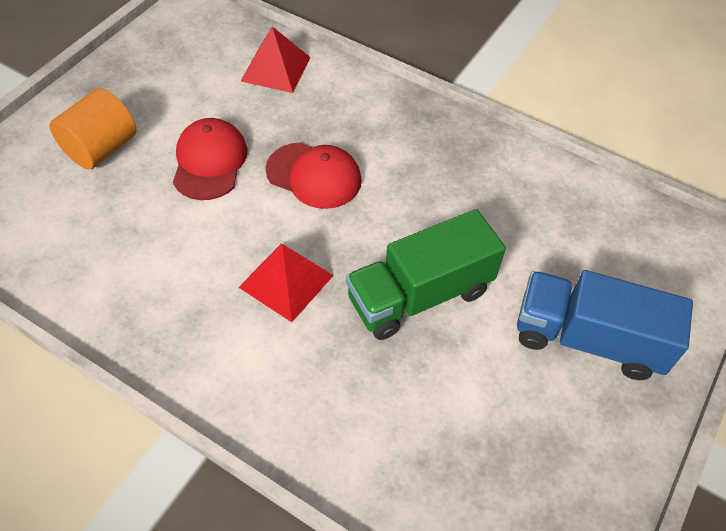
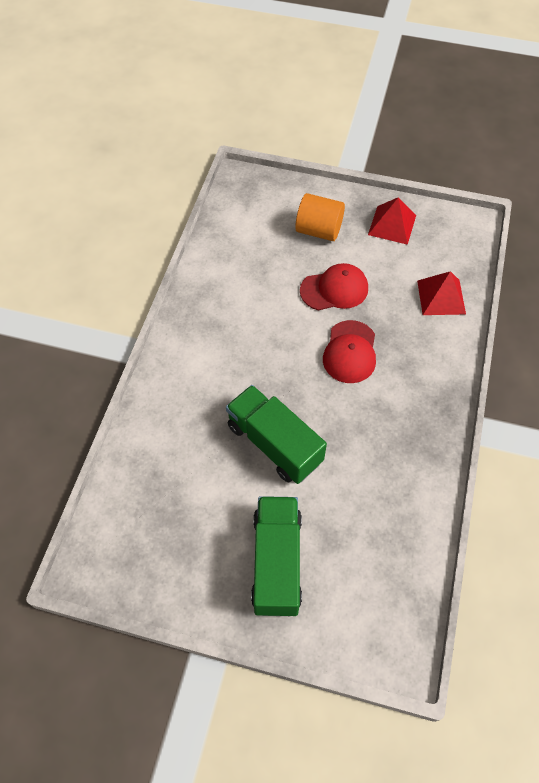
camera: 75 degrees right, 5 degrees up
red pyramid [238,243,334,322] -> red pyramid moved to [368,197,416,245]
blue truck [517,270,693,380] -> green truck [251,496,302,616]

